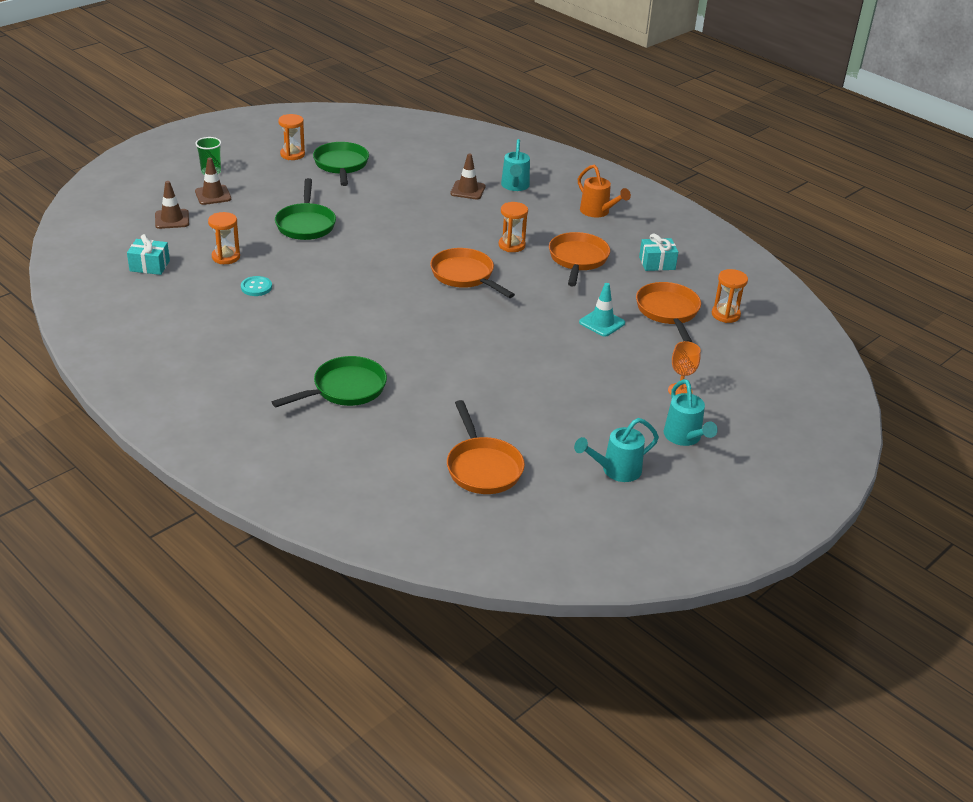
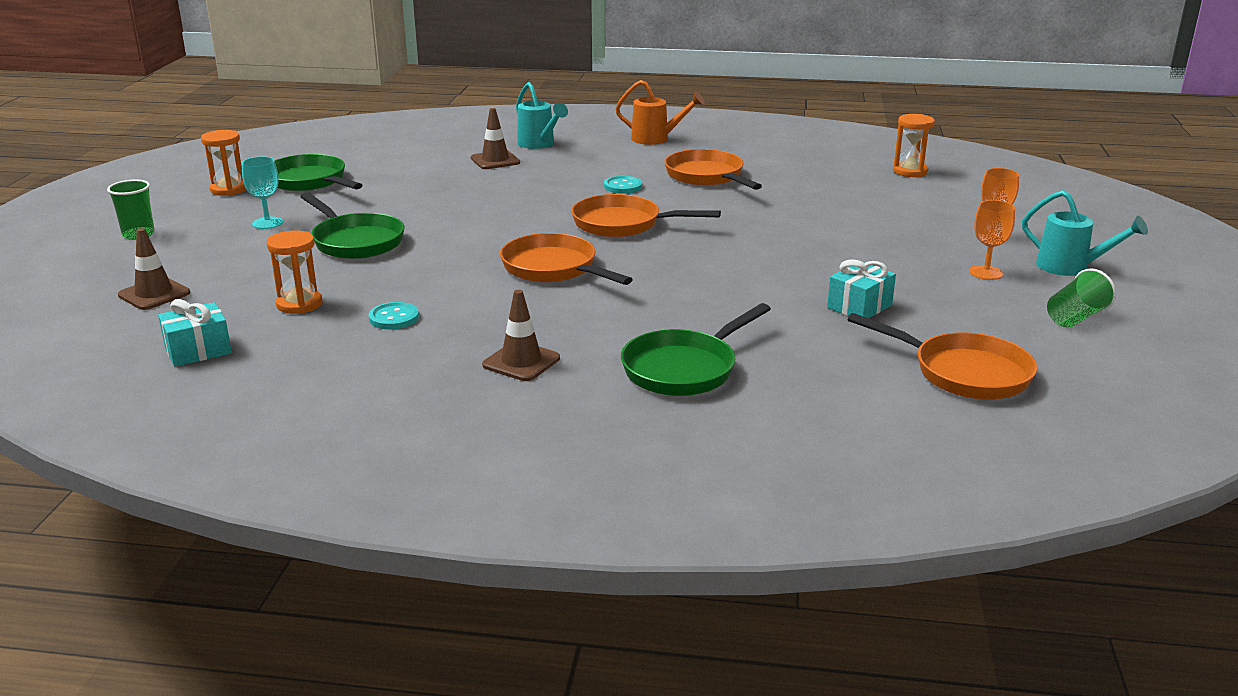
camera: 35 degrees left, 10 degrees down
brown traffic cone [195,158,231,205] -> brown traffic cone moved to [482,290,560,381]
green pan [272,356,387,407] -> green pan turned 150 degrees counterclockwise [621,303,771,396]
orange hourglass [499,202,528,252] -> turquoise button [604,176,642,194]
turquoise watering can [574,418,659,482] -> green cup [1047,268,1116,327]
turquoise traffic cone [579,283,625,337] -> none
orange pan [636,282,701,342] -> orange pan moved to [500,233,633,285]
turquoise gift [639,234,678,271] -> turquoise gift moved to [827,259,896,318]
none -> turquoise goblet [242,157,283,229]
none -> orange goblet [969,200,1015,280]

